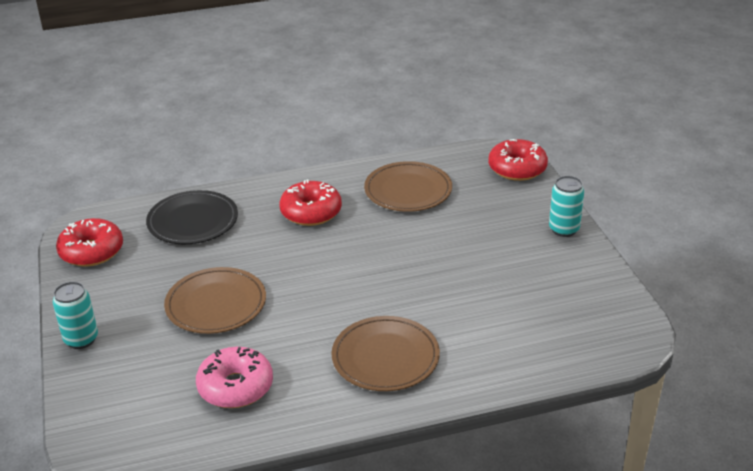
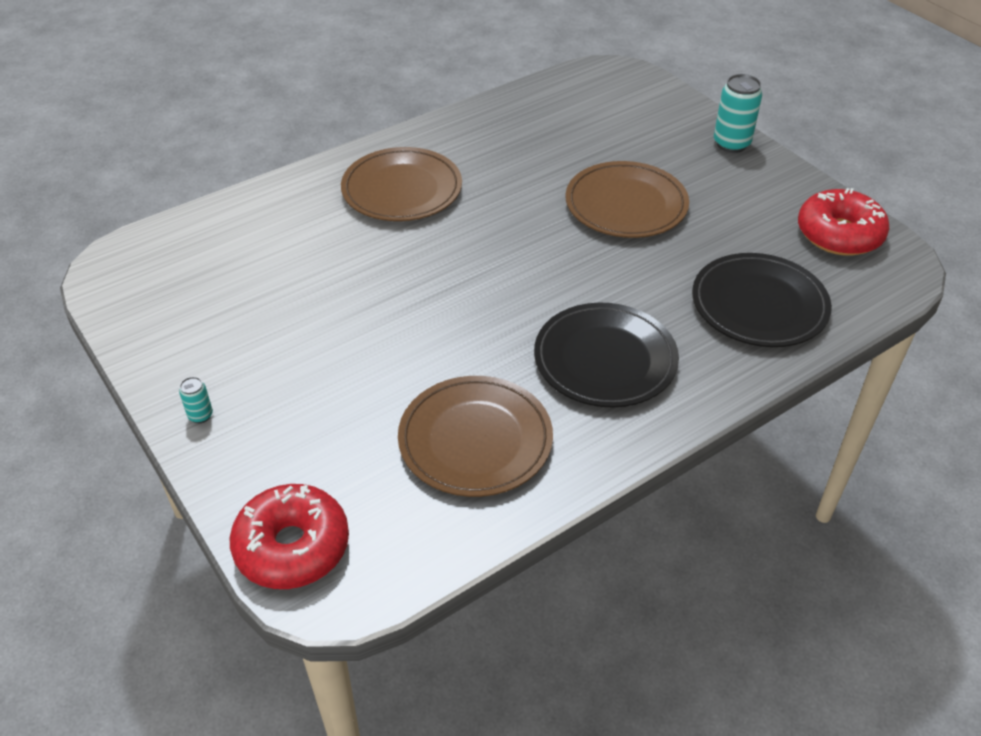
camera: 160 degrees right, 10 degrees up
pink donut [196,347,273,408] -> none
red donut [279,179,342,226] -> black plate [534,303,679,407]
turquoise can [549,176,584,237] -> turquoise can [179,377,213,423], size x0.50

